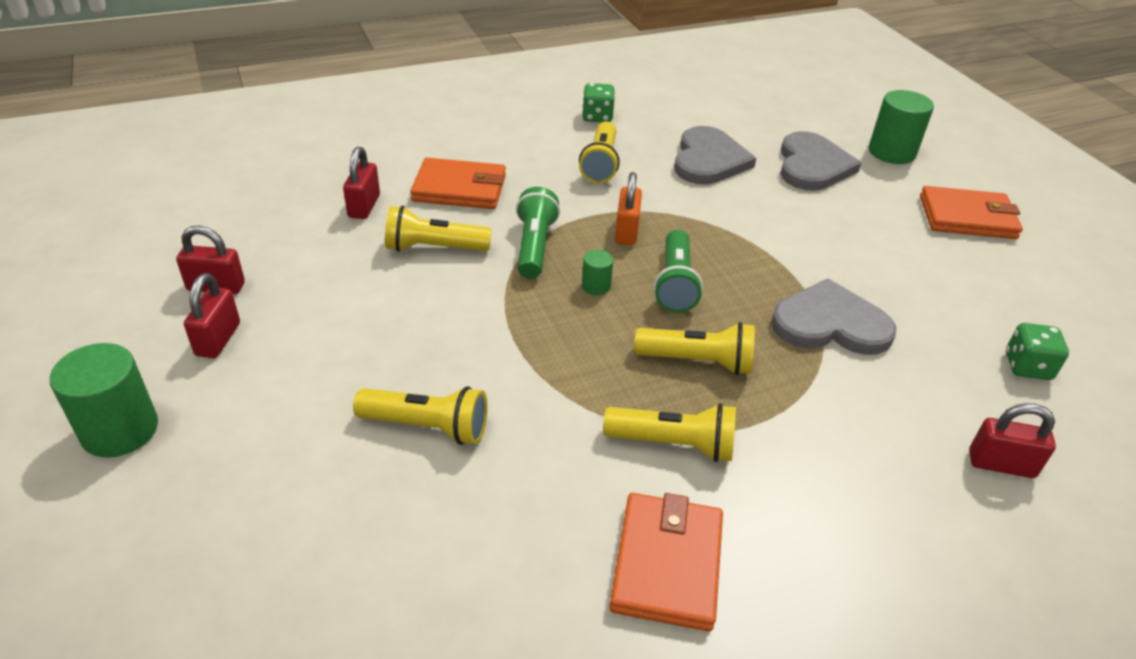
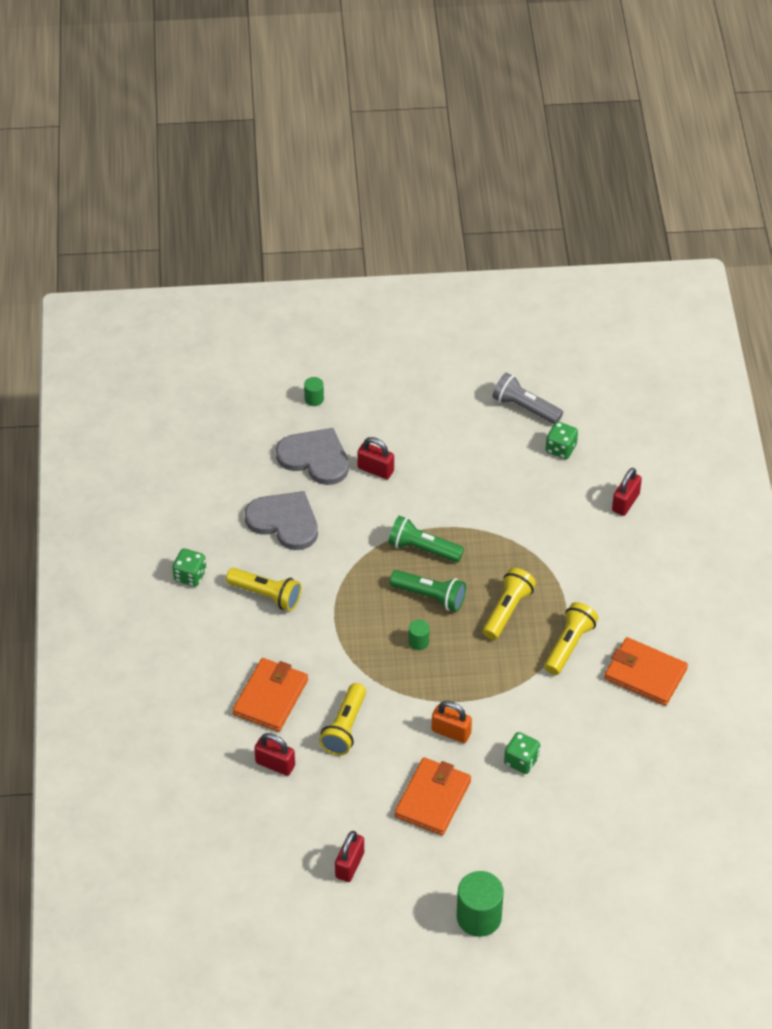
camera: 70 degrees left, 10 degrees up
red padlock [184,273,240,358] -> red padlock moved to [357,437,394,479]
yellow flashlight [353,386,488,445] -> green dice [504,732,540,774]
green flashlight [516,187,560,278] -> green flashlight moved to [388,516,464,562]
orange padlock [615,172,642,245] -> orange padlock moved to [432,701,472,743]
grey heart [771,279,896,355] -> none
green cylinder [869,90,934,164] -> green cylinder [304,377,324,406], size x0.50
orange wallet [920,186,1023,239] -> orange wallet moved to [395,757,471,835]
none -> grey flashlight [492,373,563,424]

